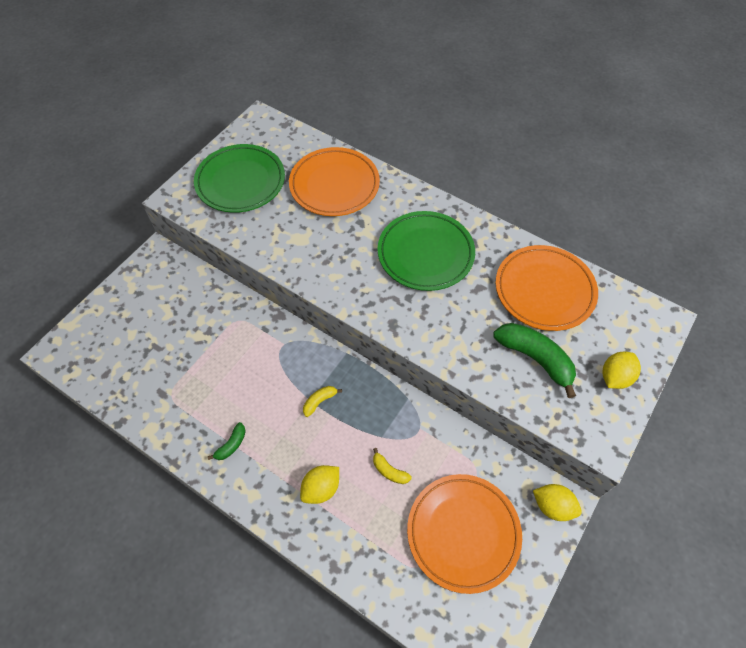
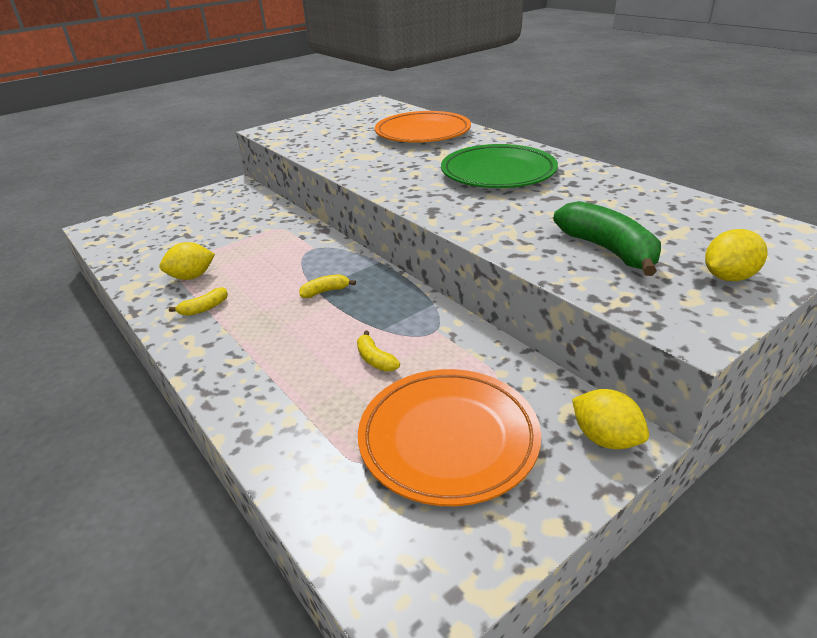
camera: 20 degrees right, 25 degrees down
green plate [194,144,285,213] -> none
green banana [208,422,246,460] -> yellow banana [169,287,228,316]
yellow lemon [300,465,339,504] -> yellow lemon moved to [159,242,215,280]
orange plate [495,245,598,331] -> none

